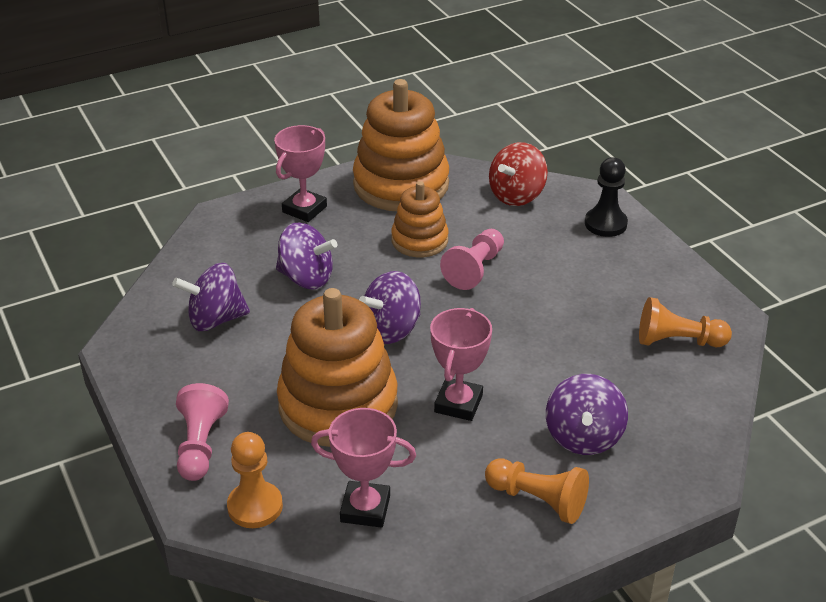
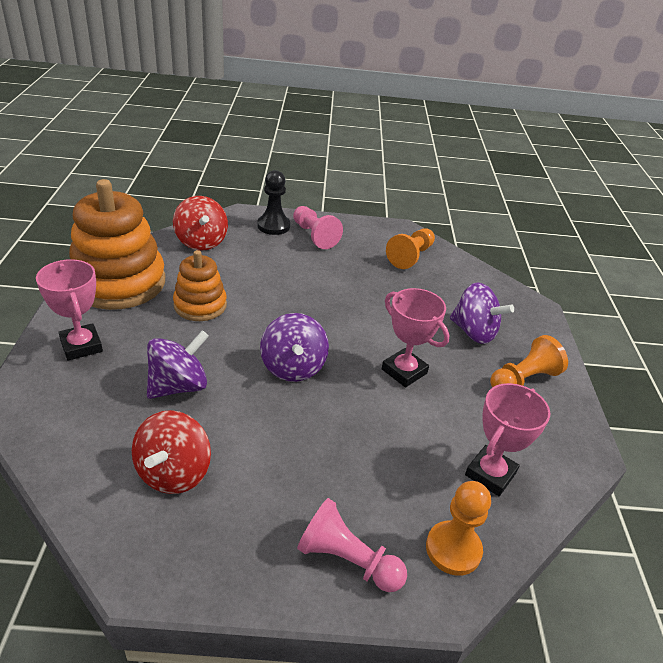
camera: 65 degrees left, 0 degrees up
purple spinning top [172,263,250,331] -> red spinning top [132,410,211,494]
orange stacking toy [277,288,398,447] -> none
pink pawn [440,229,504,290] -> pink pawn moved to [293,206,343,249]

